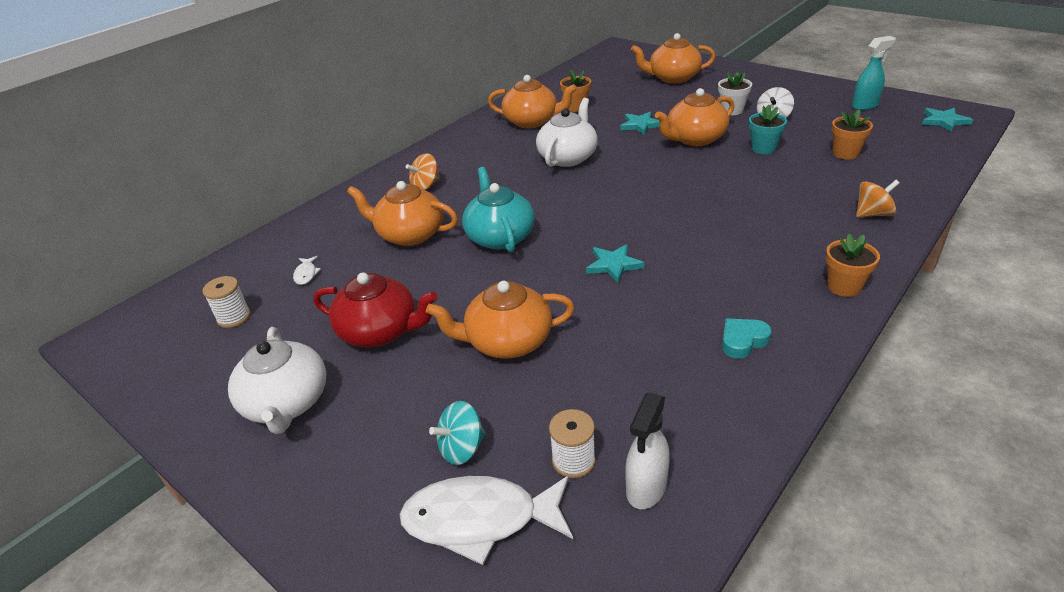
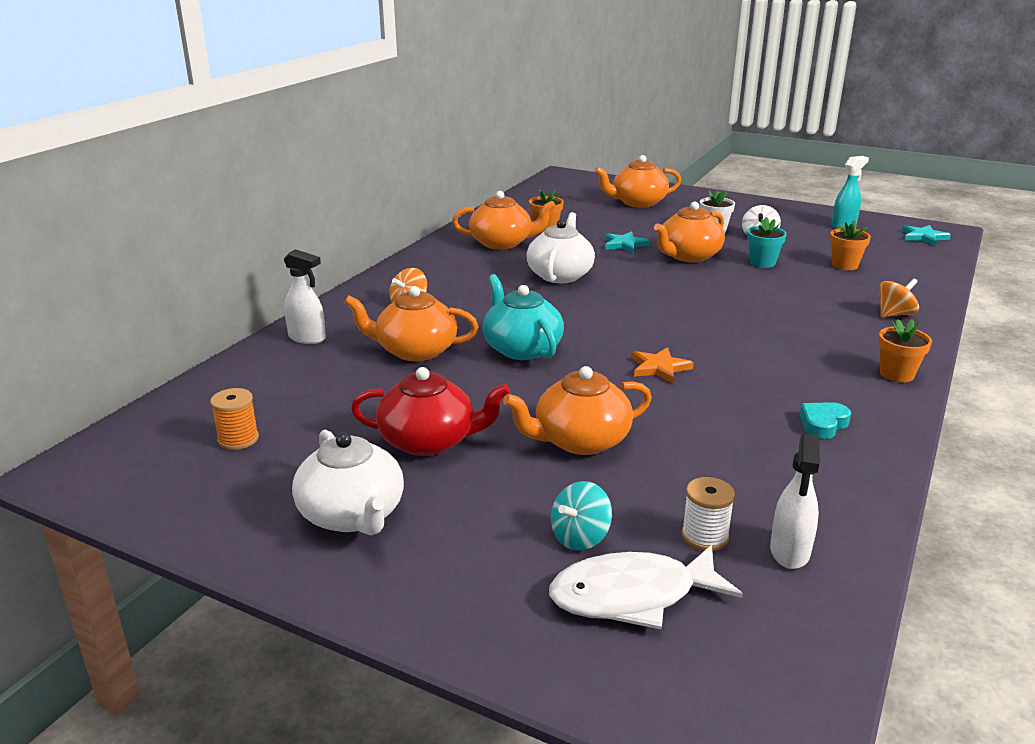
camera: 15 degrees left, 10 degrees down
white spool [203,276,251,328] -> orange spool [210,388,259,450]
white fish [293,256,321,285] -> none
turquoise star [586,244,645,284] -> orange star [632,347,694,384]
none -> white spray bottle [284,249,326,344]

